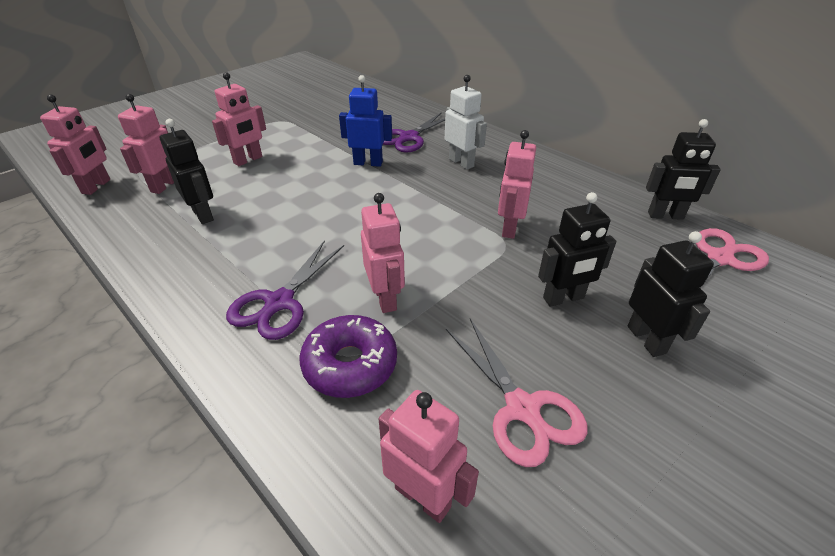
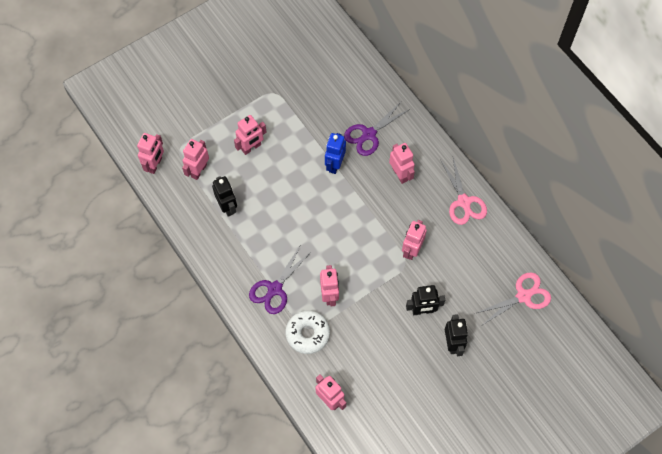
camera: 10 degrees right, 25 degrees up
purple donut [300,315,397,398] -> white donut [286,311,330,354]
blue robot [339,75,392,167] -> blue robot turned 90 degrees counterclockwise [325,133,346,174]
white robot [445,75,487,170] -> pink robot [389,143,415,184]
pink scissors [446,318,588,467] -> pink scissors moved to [440,158,487,225]
black robot [646,119,721,220] -> none

